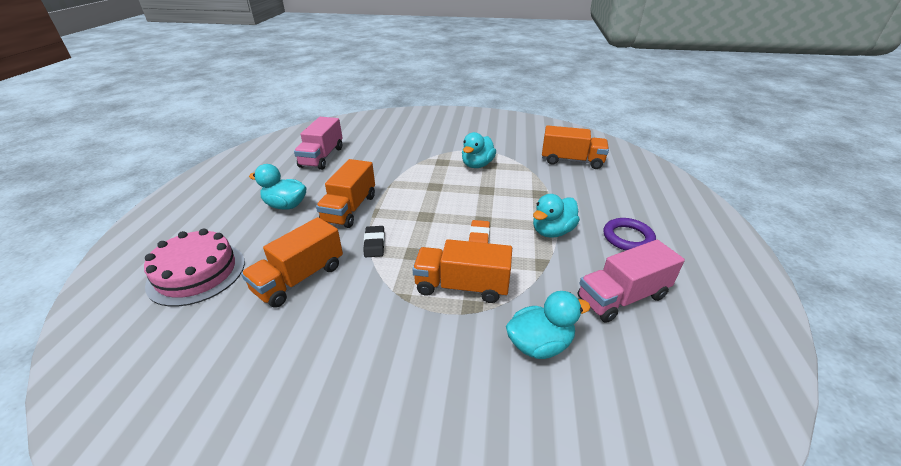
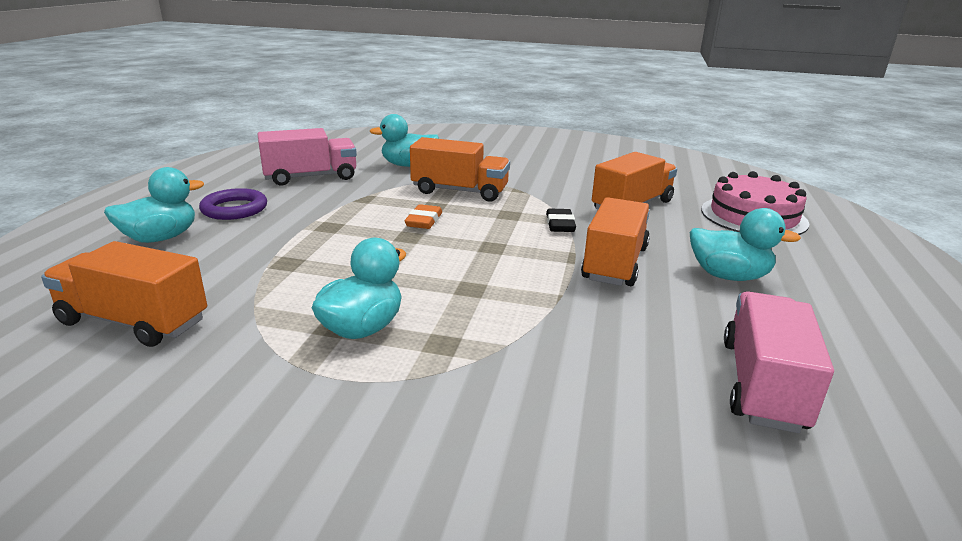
camera: 175 degrees left, 10 degrees down
turquoise duck [533,194,580,238] -> turquoise duck moved to [104,167,204,243]

